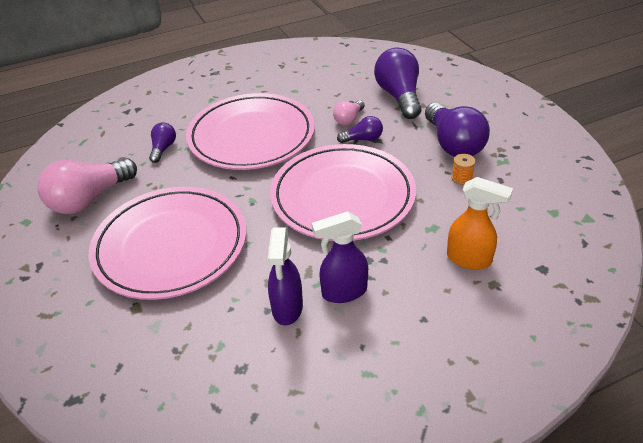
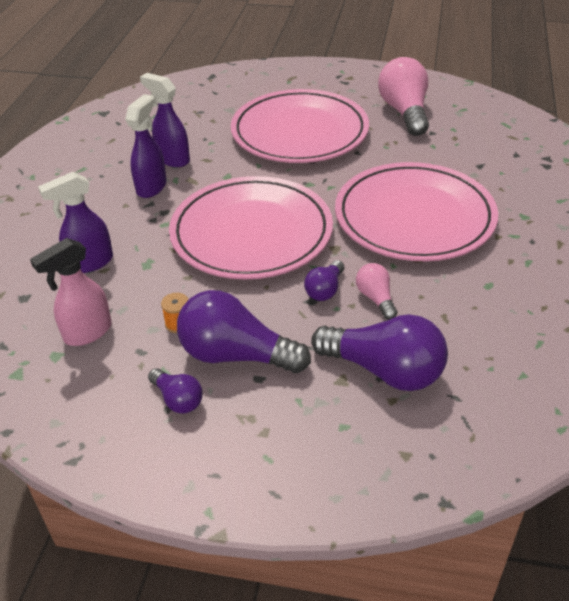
camera: 125 degrees right, 0 degrees up
purple light bulb [149,123,176,163] -> purple light bulb moved to [148,368,203,414]
orange spray bottle [447,177,513,270] -> purple spray bottle [38,172,113,273]
none -> pink spray bottle [30,238,112,346]

